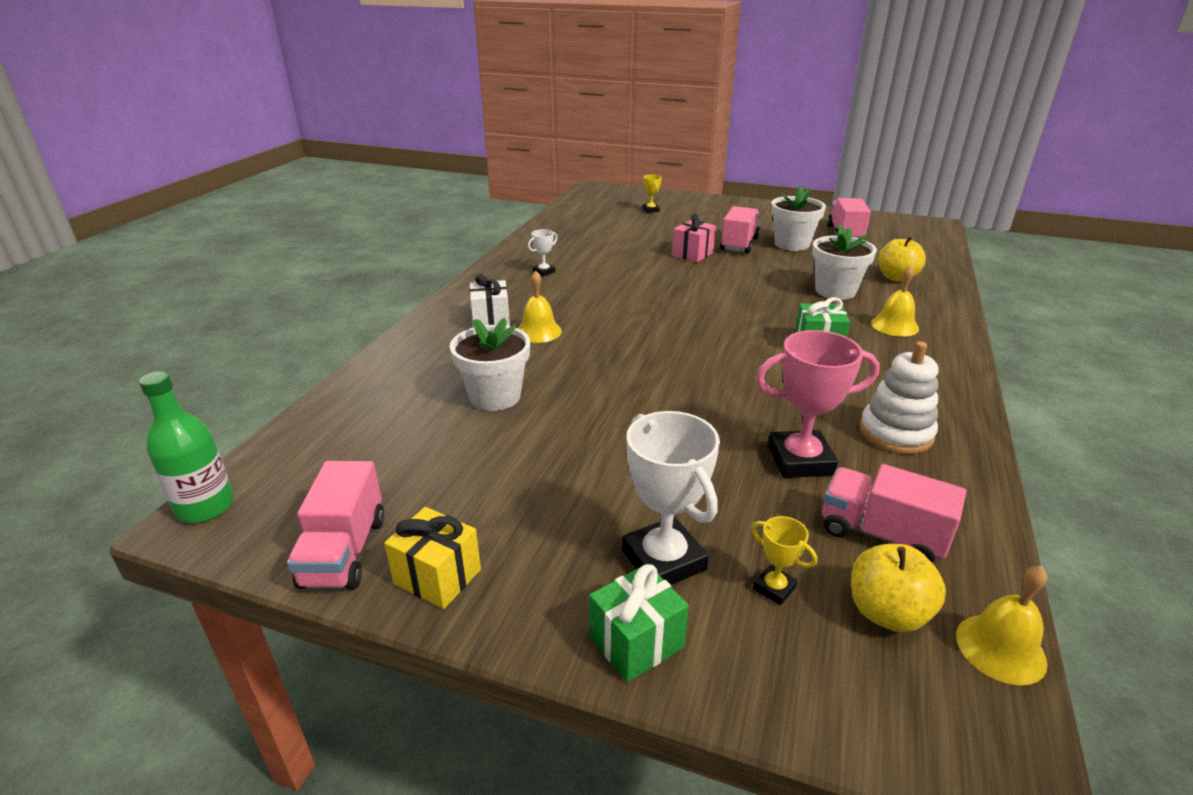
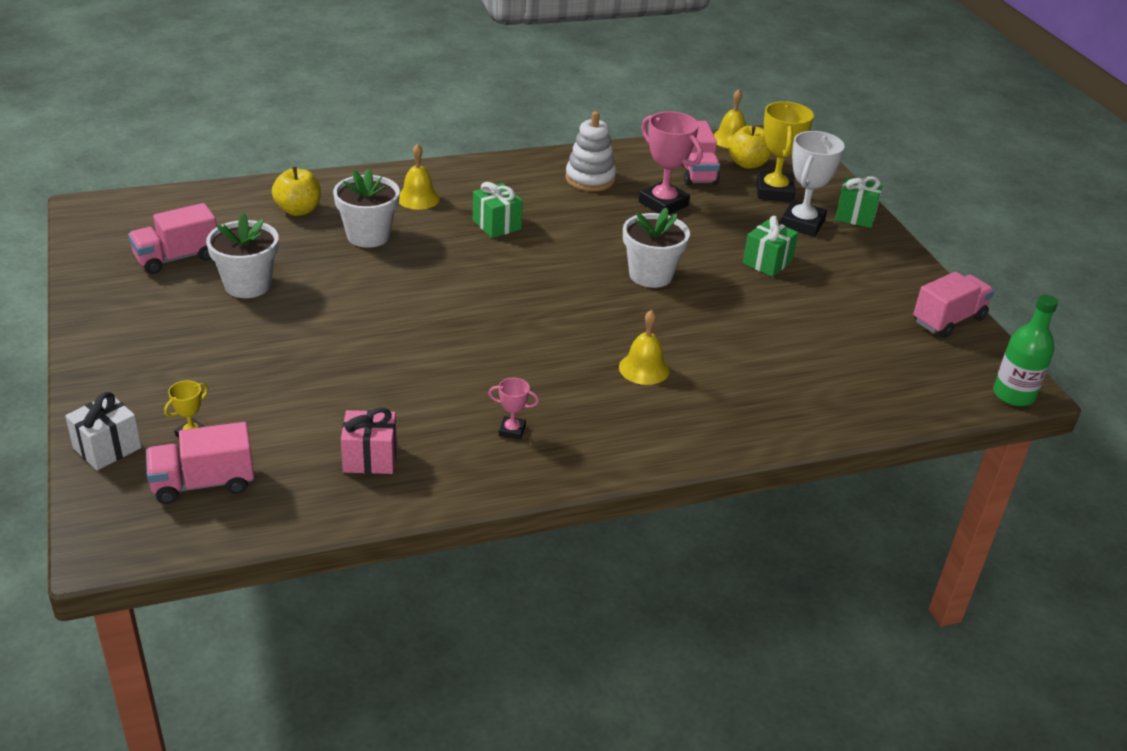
camera: 130 degrees left, 5 degrees up
yellow gift [384,507,481,609] -> none
white flower pot [450,318,530,411] -> white flower pot moved to [623,208,690,288]
white gift [469,274,510,328] -> white gift moved to [65,392,141,470]
white trophy [528,229,557,276] -> pink trophy [488,378,539,440]
pink gift [672,214,716,263] -> pink gift moved to [341,408,397,474]
pink truck [720,206,760,253] -> pink truck moved to [146,422,254,504]
yellow trophy [751,516,817,605] -> yellow trophy [756,101,814,202], size x2.06
none -> green gift [743,216,798,277]

